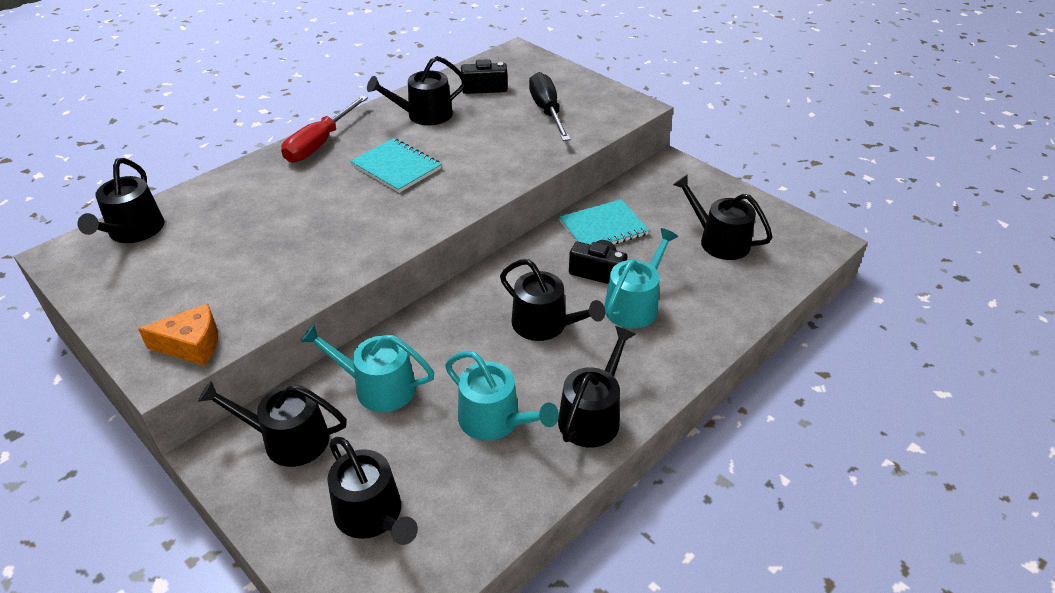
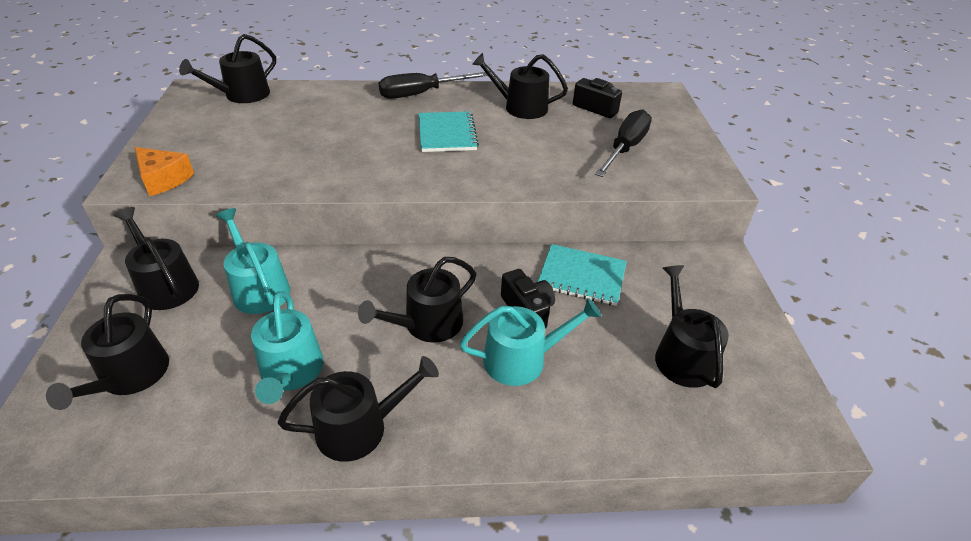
camera: 40 degrees right, 0 degrees up
red screwdriver [281,95,368,163] -> black screwdriver [379,72,488,99]
black watering can [500,259,605,341] -> black watering can turned 60 degrees clockwise [358,257,477,343]

